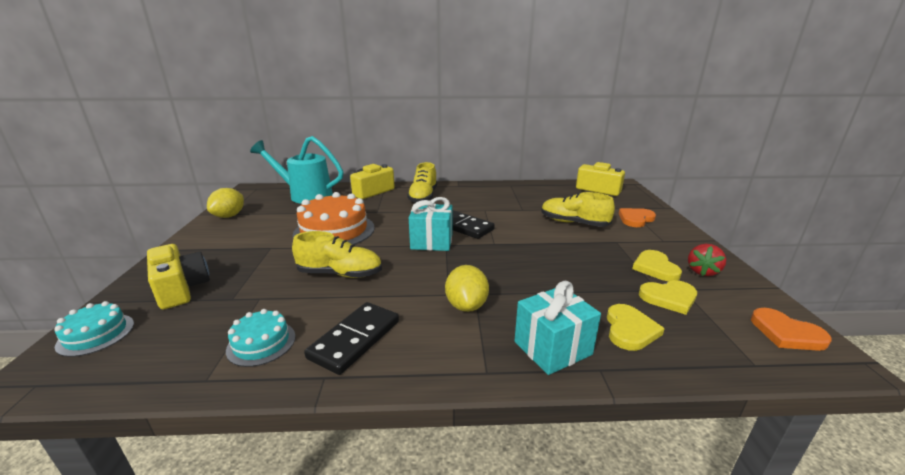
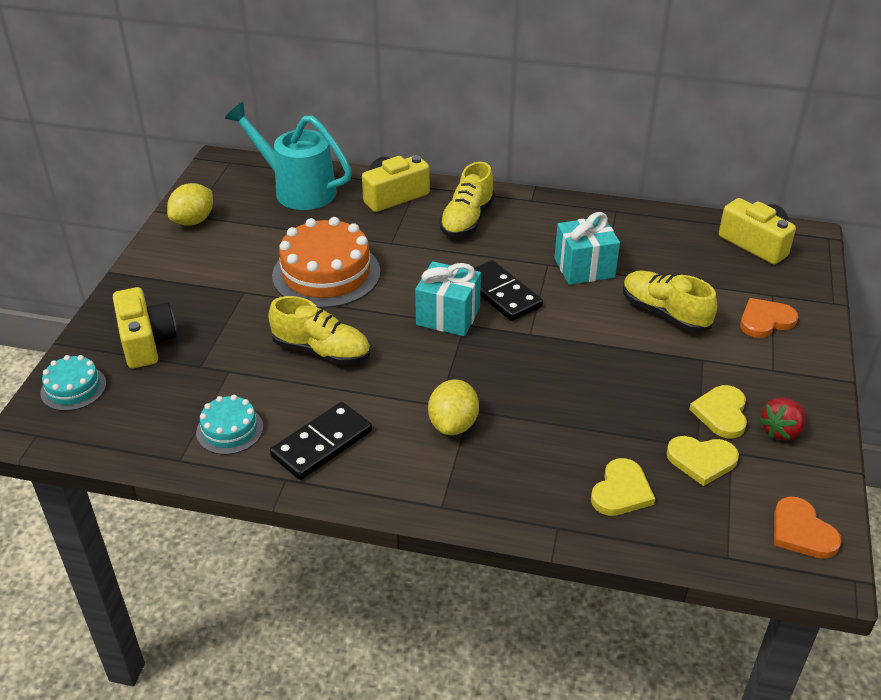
camera: 15 degrees right, 15 degrees up
turquoise gift [515,281,601,375] -> turquoise gift moved to [554,212,620,285]

